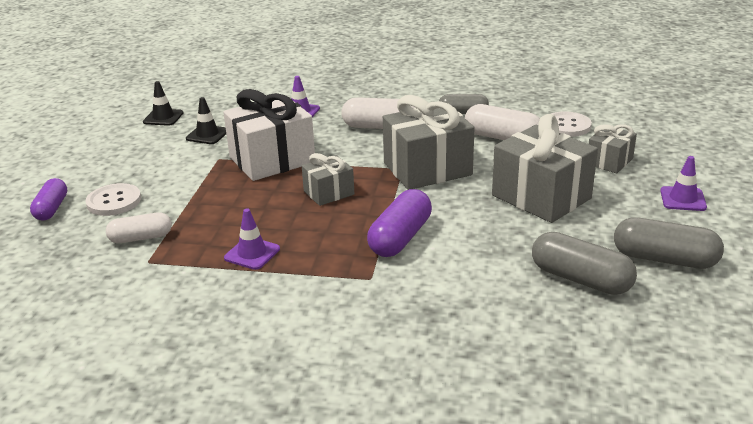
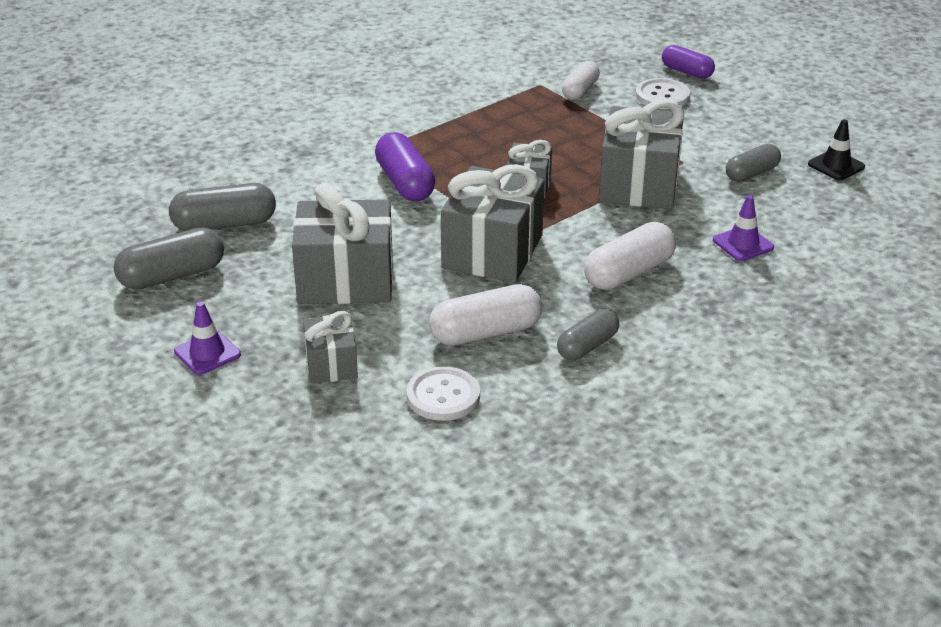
camera: 130 degrees right, 5 degrees up
black traffic cone [186,97,226,144] -> grey capsule [726,144,781,182]
white gift [223,89,315,181] -> grey gift [599,100,685,209]
purple traffic cone [224,209,280,270] -> none

